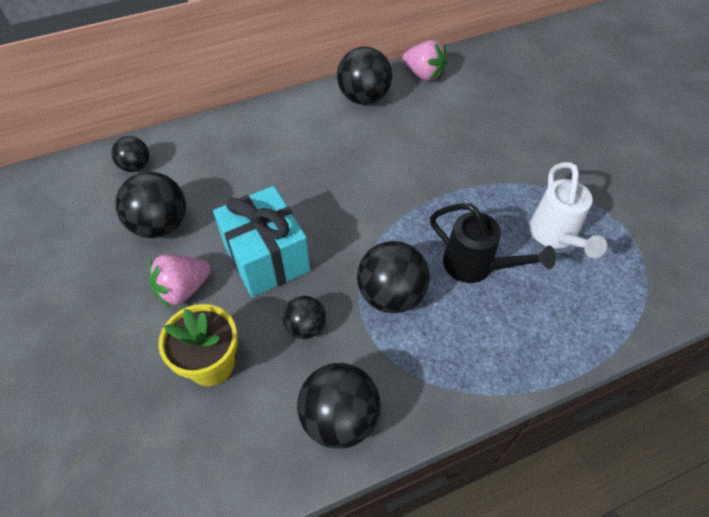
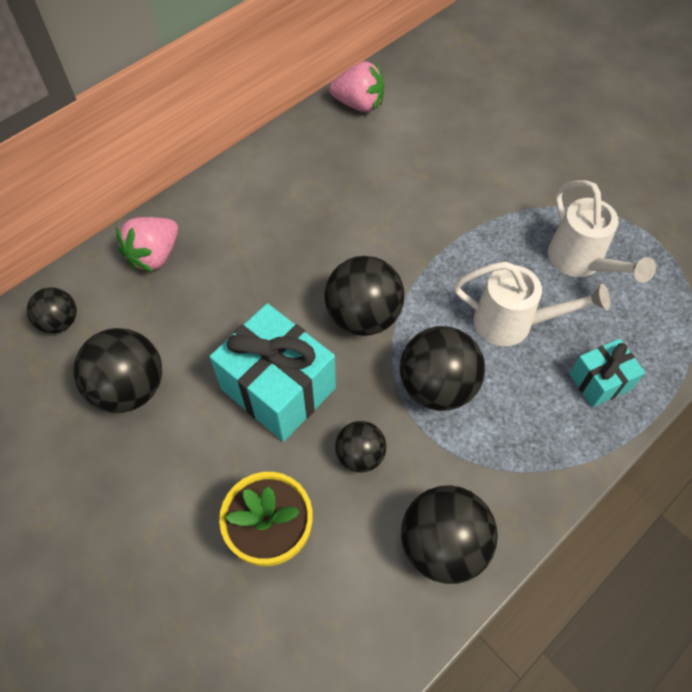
camera: 20 degrees left, 5 degrees up
pink strawberry [149,254,211,308] -> pink strawberry moved to [116,217,178,272]
black ball [337,47,392,105] -> black ball moved to [324,256,404,336]
black watering can [430,203,556,283] -> white watering can [453,262,610,346]
none -> turquoise gift [569,339,645,407]

